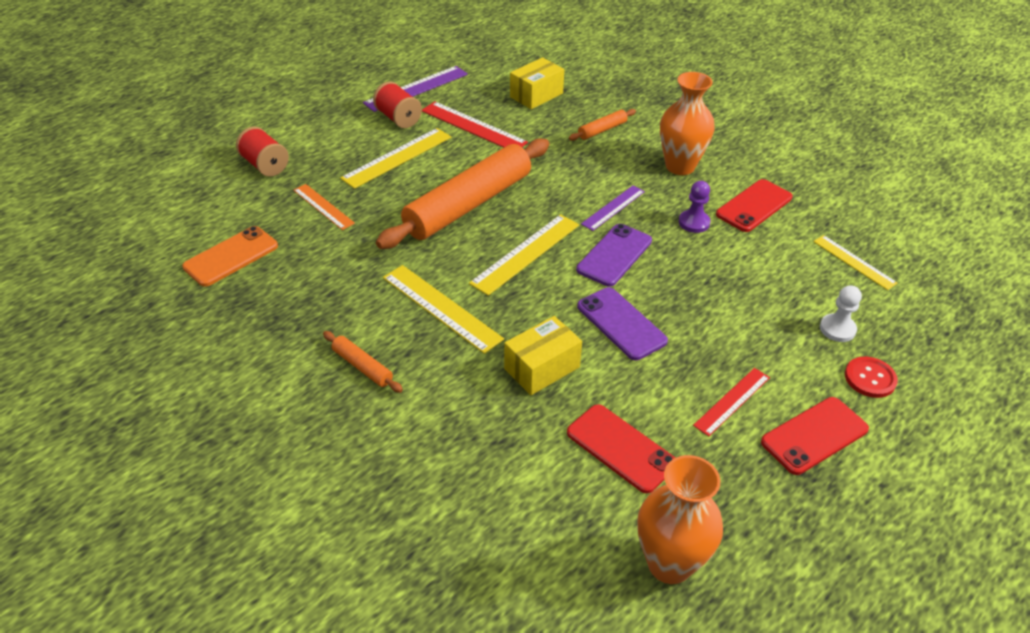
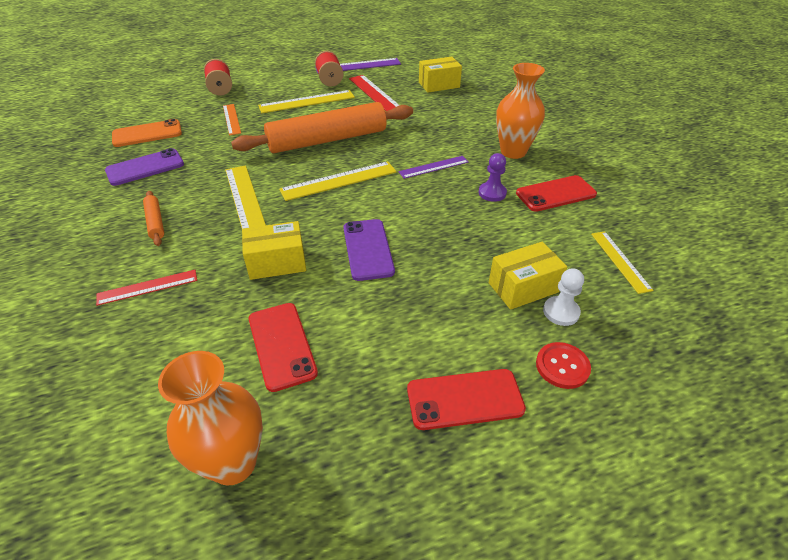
camera: 25 degrees right, 0 degrees up
orange rolling pin [569,109,636,141] -> none
purple phone [576,224,652,287] -> purple phone moved to [105,148,184,186]
red ruler [693,368,770,436] -> red ruler moved to [96,270,197,306]
none -> yellow box [489,242,567,310]

